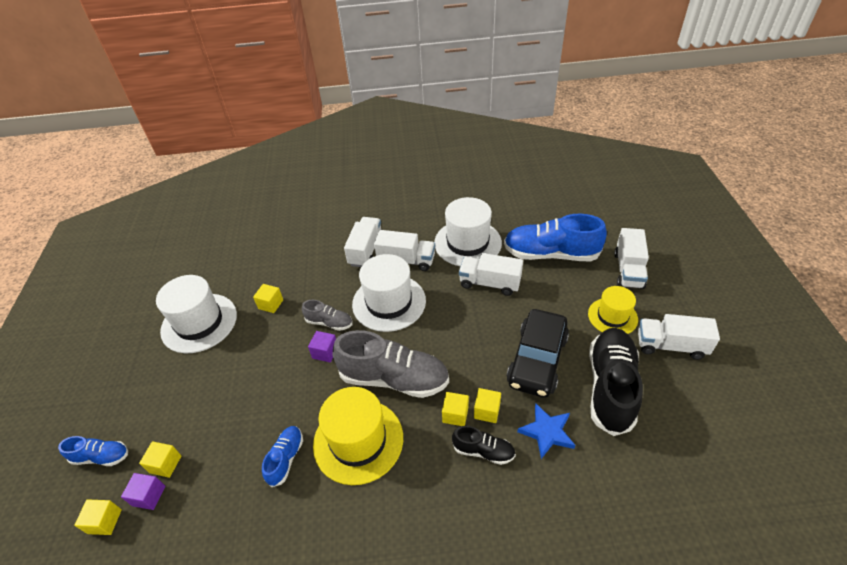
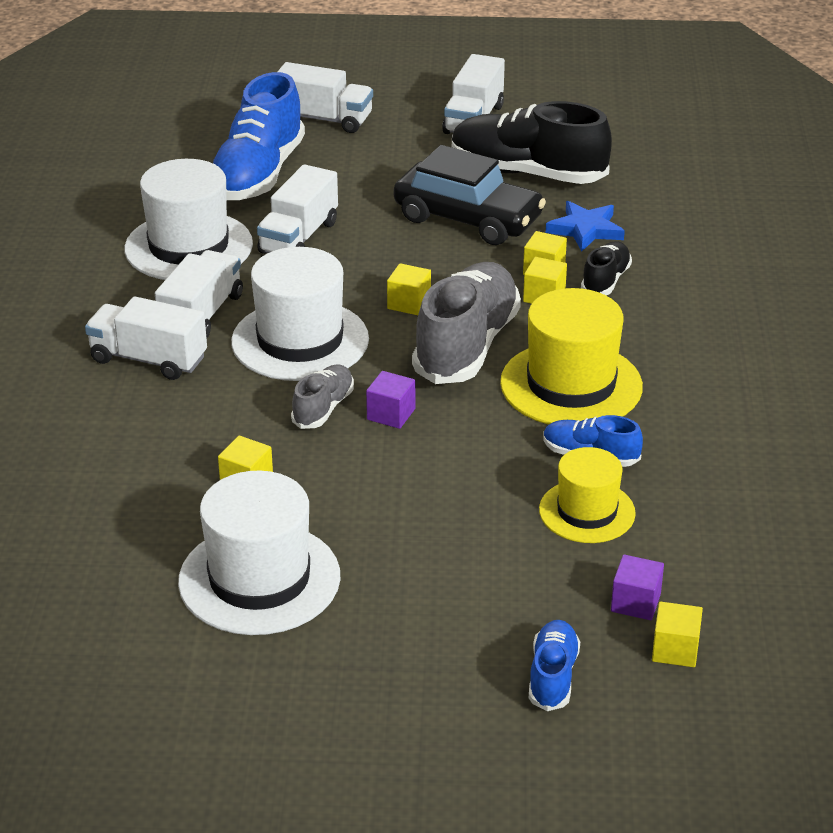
camera: 85 degrees left, 10 degrees down
yellow cube [139,441,182,478] -> yellow cube moved to [387,263,431,315]
yellow hat [588,286,638,334] -> yellow hat moved to [539,447,636,543]

